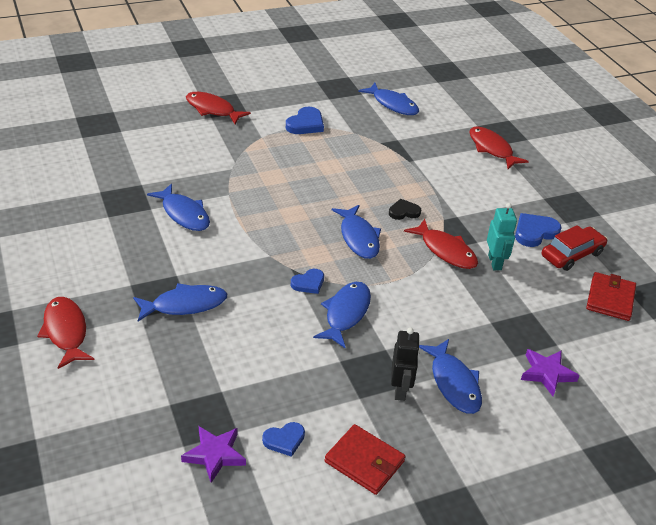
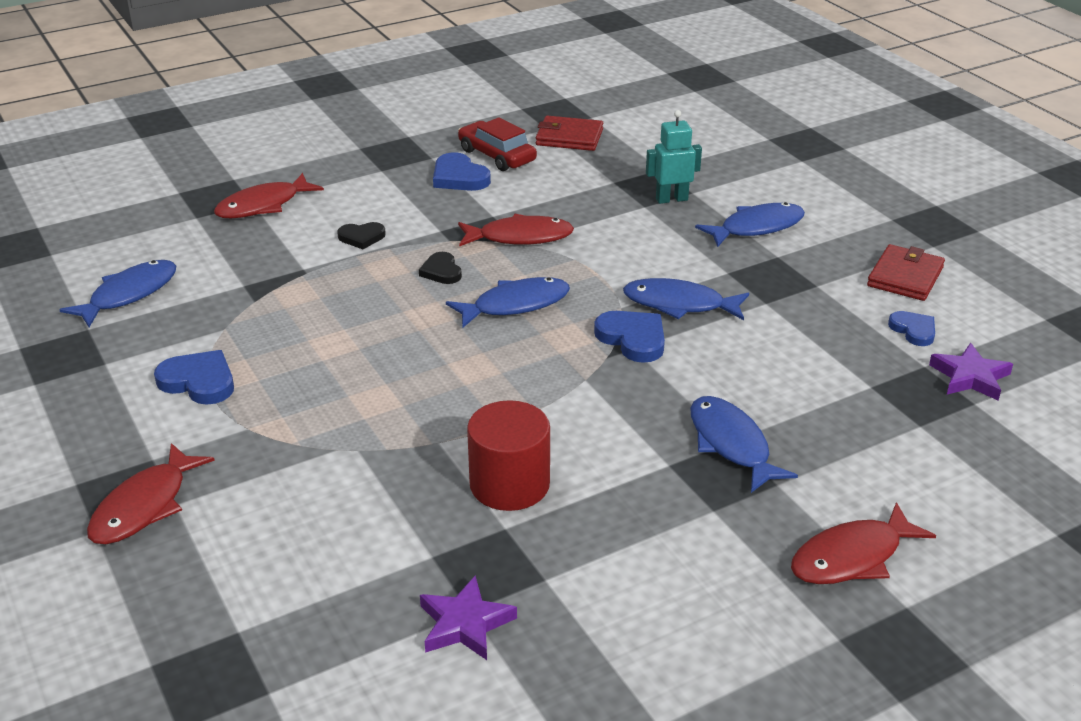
camera: 95 degrees left, 5 degrees down
blue fish [147,183,210,231] -> red cylinder [467,400,550,511]
blue heart [291,269,324,294] -> blue heart [594,311,665,363], size x1.52
black robot [391,328,420,401] -> none
red fish [404,219,478,269] -> red fish turned 45 degrees clockwise [458,214,574,247]
turquoise robot [487,203,517,270] -> turquoise robot moved to [646,110,702,204]
purple star [521,349,580,396] -> purple star moved to [420,575,517,660]
none -> black heart [337,222,386,249]

